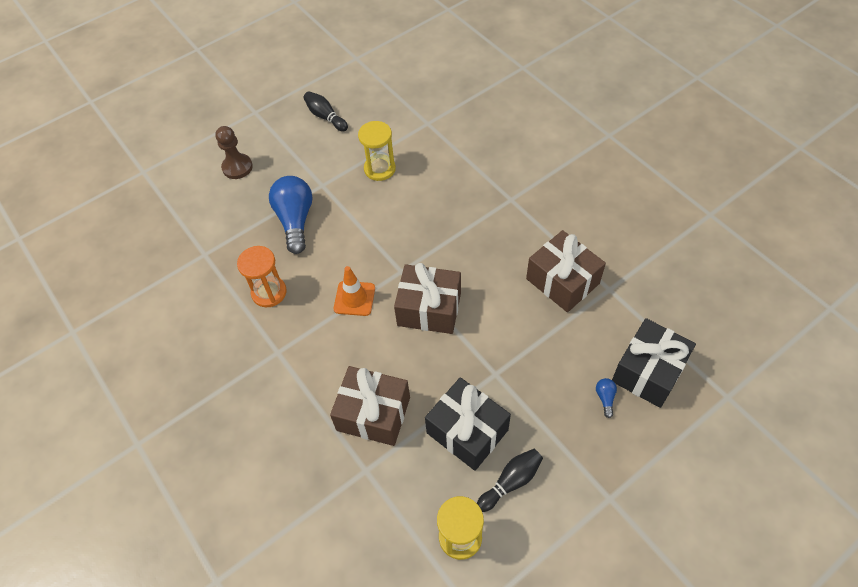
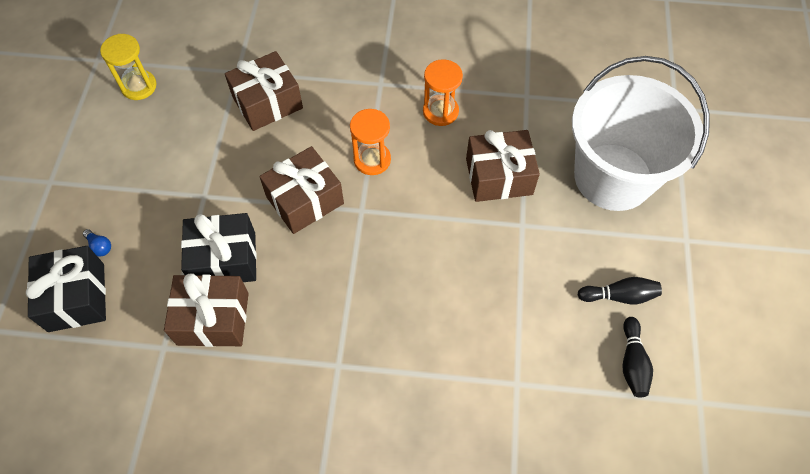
camera: 130 degrees right, 5 degrees up
brown pawn [215,126,253,179] -> white bucket [572,56,710,211]
blue light bulb [269,176,313,254] -> brown gift [466,130,540,202]
orange traffic cone [334,266,375,316] -> orange hourglass [350,109,391,175]
yellow hourglass [358,121,396,181] -> none
black gift [425,377,511,471] -> black gift moved to [181,213,257,282]
black bowling pin [477,449,543,512] -> black bowling pin moved to [623,317,653,397]

